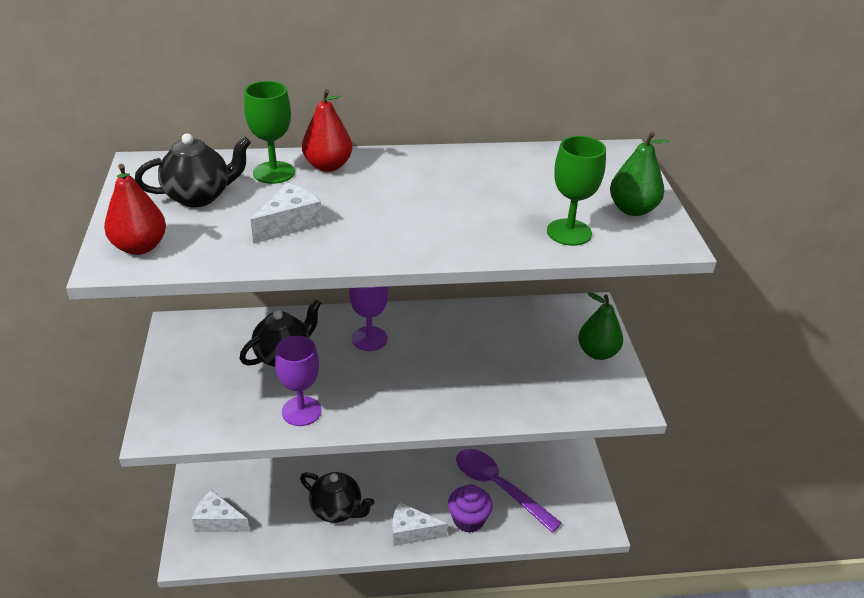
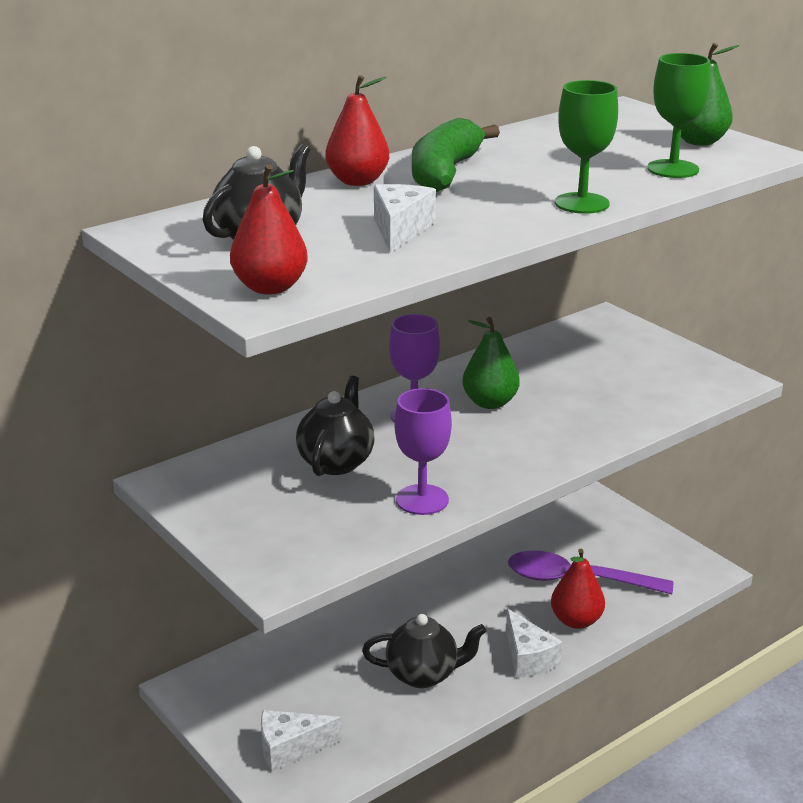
camera: 30 degrees left, 10 degrees down
green goblet [244,81,295,184] -> green goblet moved to [555,80,618,214]
white cheese [392,502,448,546] -> white cheese turned 90 degrees counterclockwise [506,608,562,678]
purple cupcake [448,484,493,533] -> red pear [551,549,605,629]
green pear [578,292,623,360] -> green pear moved to [462,317,520,409]
none -> green banana [412,118,500,192]

